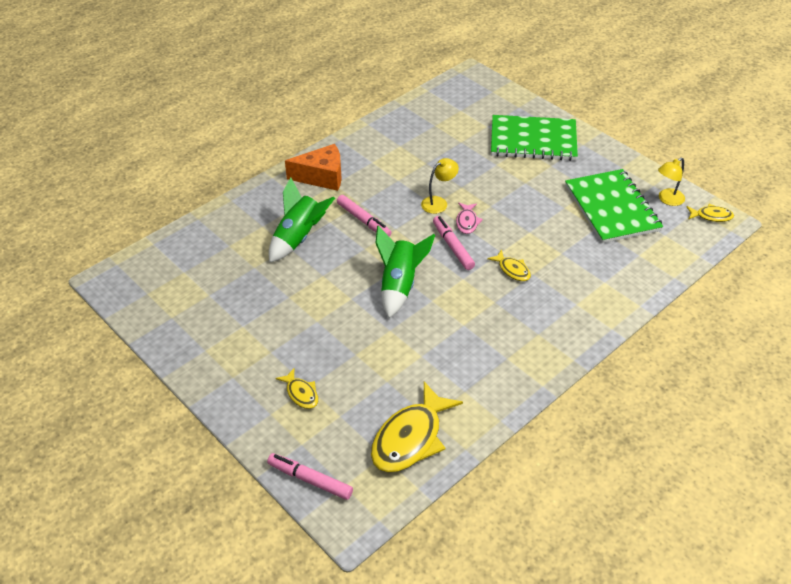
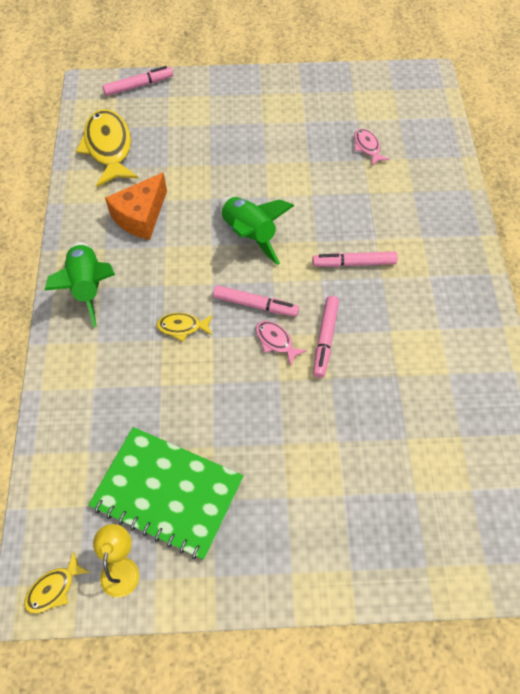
camera: 130 degrees right, 15 degrees up
green rocket [269,177,335,263] -> green rocket moved to [44,242,115,327]
yellow fish [275,368,318,409] -> none
orange cheese [285,144,342,191] -> orange cheese moved to [105,172,167,240]
yellow lamp [421,158,459,214] -> pink marker [313,296,339,378]
green notebook [491,115,578,161] -> none
none -> pink fish [354,129,389,166]

